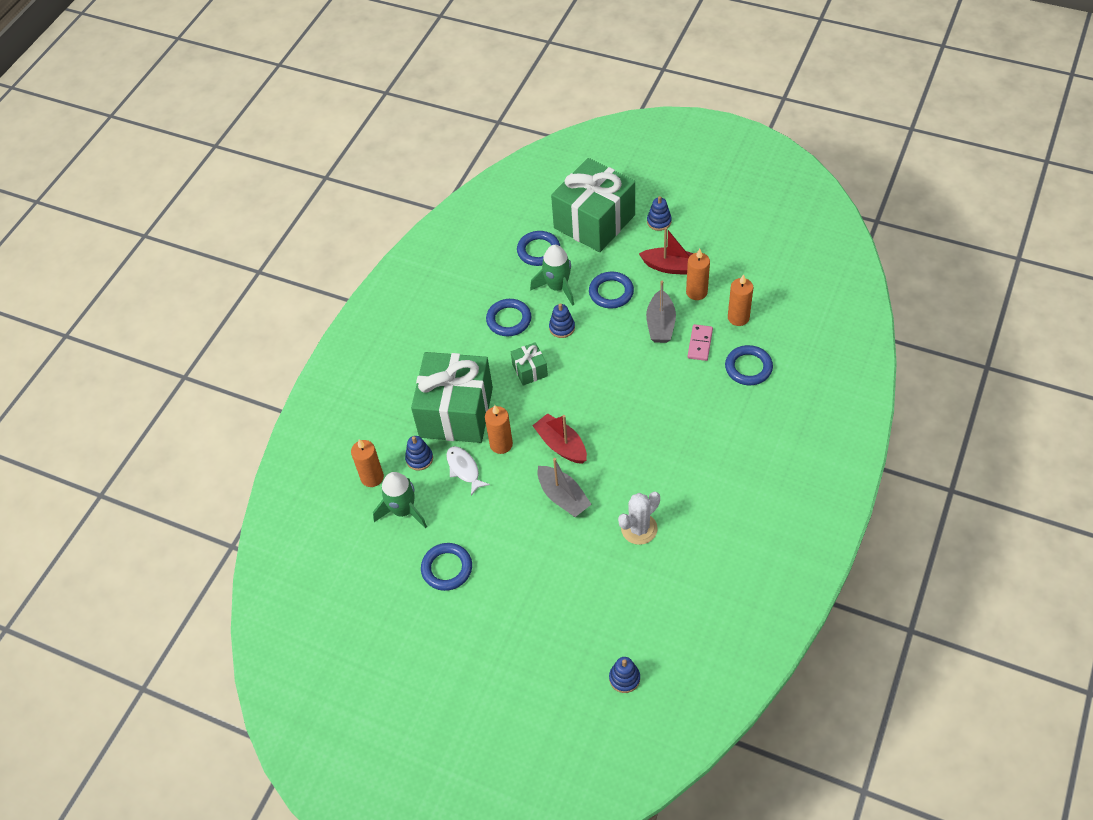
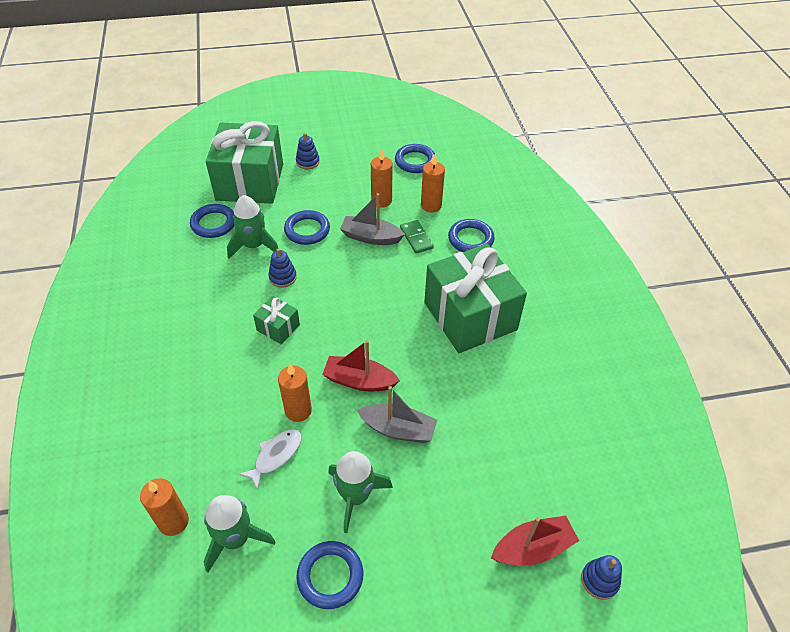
camera: 40 degrees left, 5 degrees down
blue stacking toy [405,436,433,471] -> none
green gift [411,352,493,443] -> green gift moved to [424,244,527,353]
white fish [446,446,490,495] -> white fish turned 105 degrees clockwise [239,429,302,490]
blue ring [486,299,531,336] -> blue ring moved to [395,144,435,173]
white cactus [618,492,660,545] -> none
red boat [639,227,694,275] -> red boat moved to [491,516,579,565]
grey boat [646,281,676,343] -> grey boat turned 135 degrees clockwise [340,193,405,245]
pink domino [687,324,713,361] -> green domino [400,220,434,254]
none -> green rocket [328,451,393,533]

